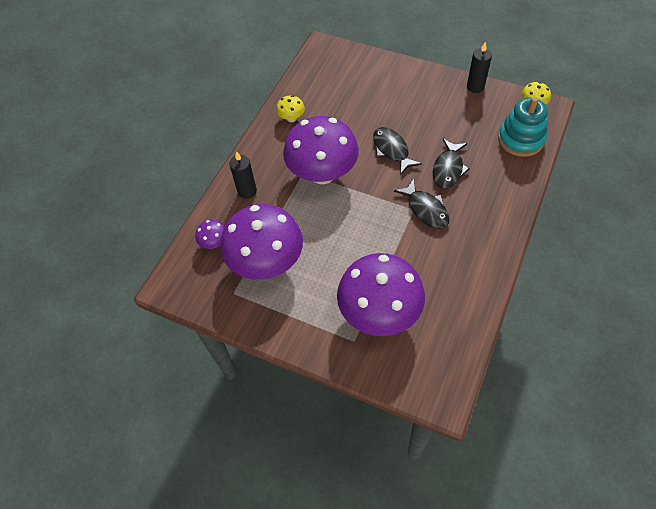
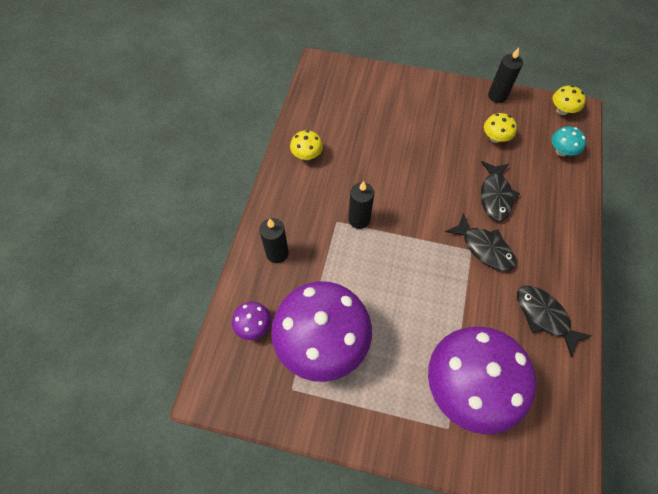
camera: 15 degrees left, 5 degrees up
purple mushroom [283,116,359,184] -> black candle [348,181,374,229]
black fish [373,127,422,175] -> black fish moved to [517,286,592,357]
turquoise stacking toy [498,97,548,157] -> turquoise mushroom [552,126,586,156]
none -> yellow mushroom [484,113,517,143]

